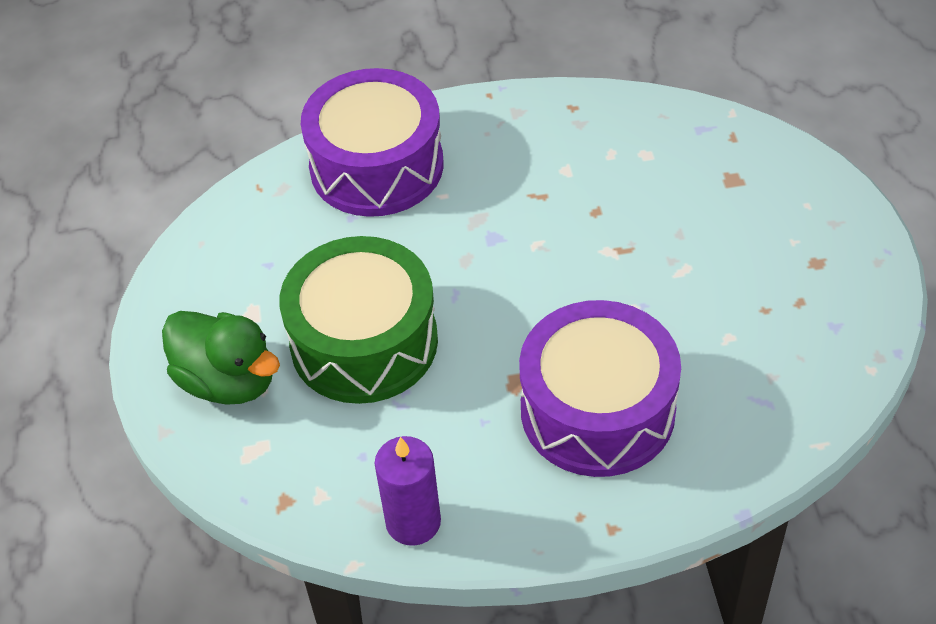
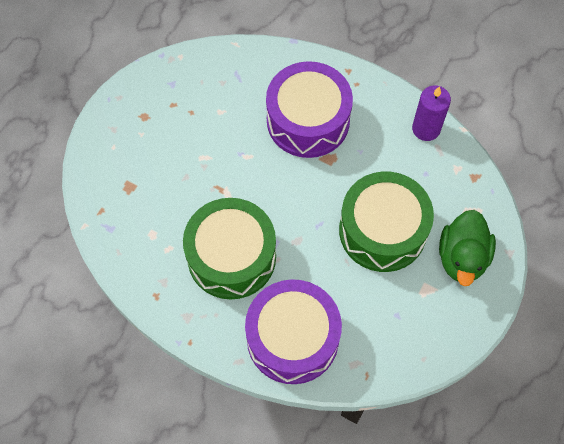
camera: 145 degrees left, 15 degrees up
green duck [162,311,280,405] -> green duck turned 150 degrees counterclockwise [439,210,496,286]
none -> green drum [183,198,276,300]

